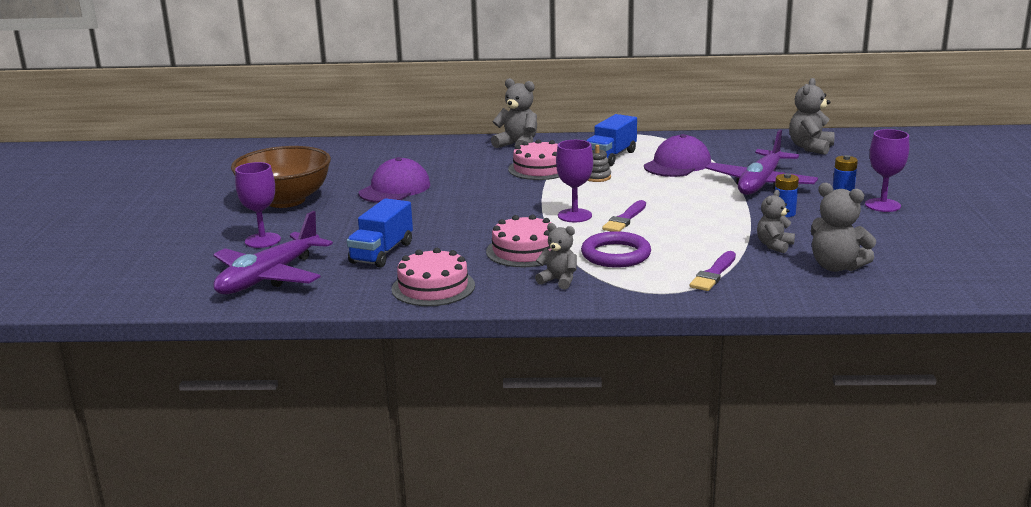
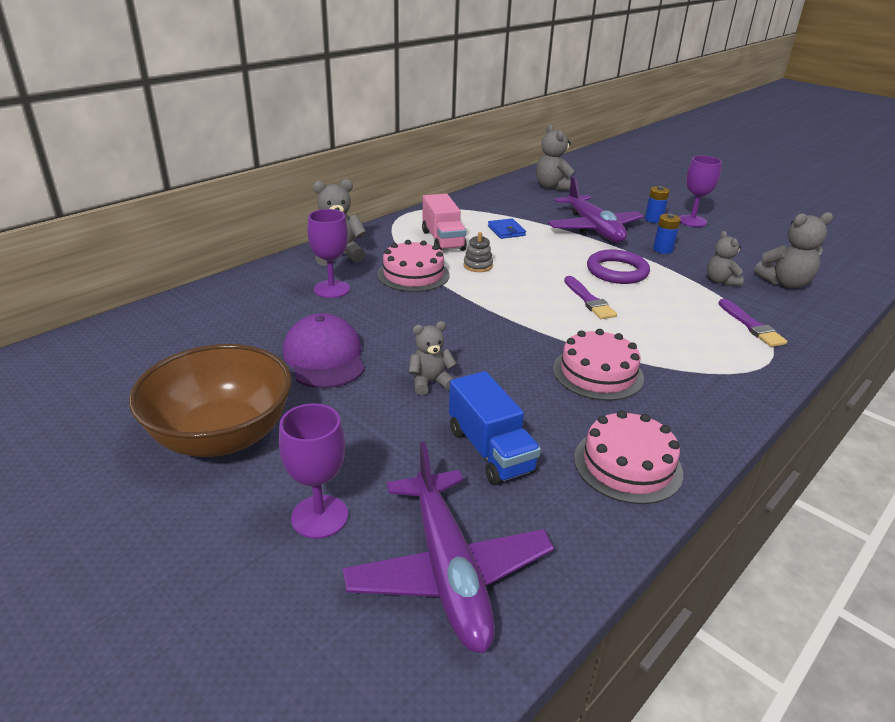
camera: 50 degrees left, 10 degrees up
grey teddy bear [535,223,577,290] -> grey teddy bear moved to [409,321,457,395]
purple goblet [556,140,593,222] -> purple goblet moved to [308,209,350,298]
purple ring [581,231,651,268] -> purple ring moved to [587,250,650,284]
blue truck [587,114,637,166] -> pink truck [422,194,467,251]
purple cap [644,134,711,177] -> blue wallet [488,218,526,239]

